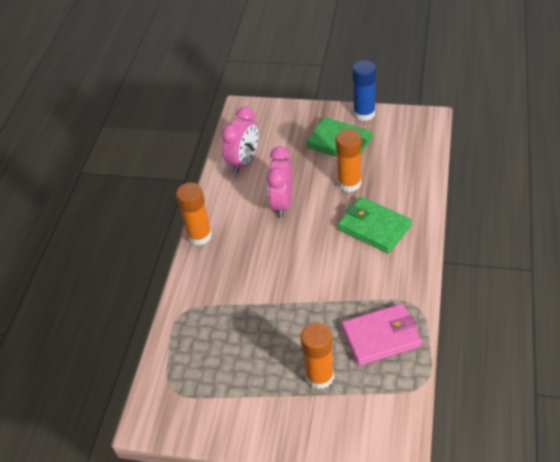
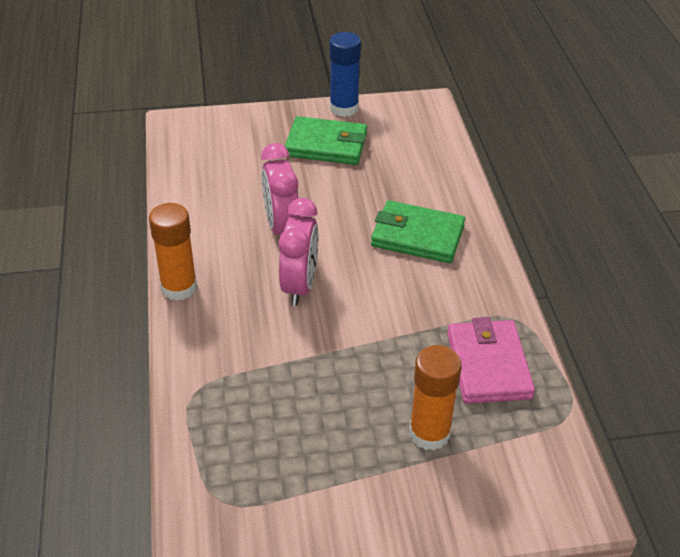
camera: 25 degrees left, 5 degrees down
pink clock [221,107,259,173] -> pink clock moved to [278,198,318,306]
orange glue stick [336,129,361,192] -> none
pink wallet [342,304,422,366] -> pink wallet turned 60 degrees counterclockwise [447,317,535,404]

